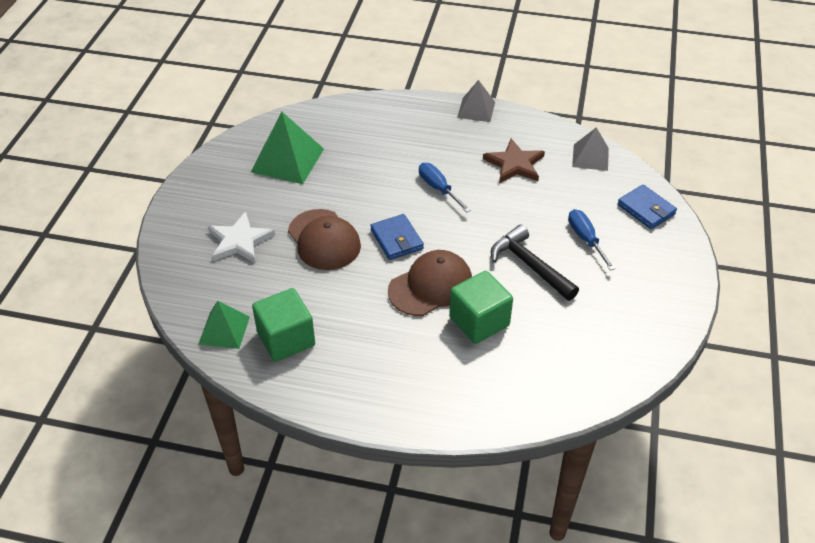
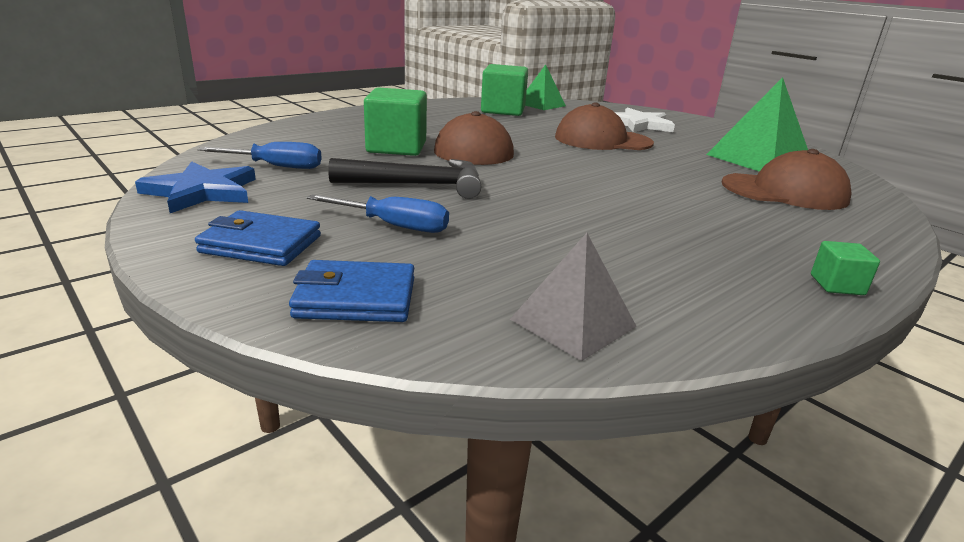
camera: 125 degrees right, 20 degrees down
blue wallet [370,214,424,260] -> blue wallet moved to [195,210,321,266]
blue screwdriver [419,163,471,212] -> blue screwdriver moved to [197,142,322,169]
grey pyramid [457,80,495,122] -> green cube [811,241,880,295]
brown star [483,139,545,183] -> none
none -> blue star [135,161,256,213]
none -> brown cap [722,149,852,210]

